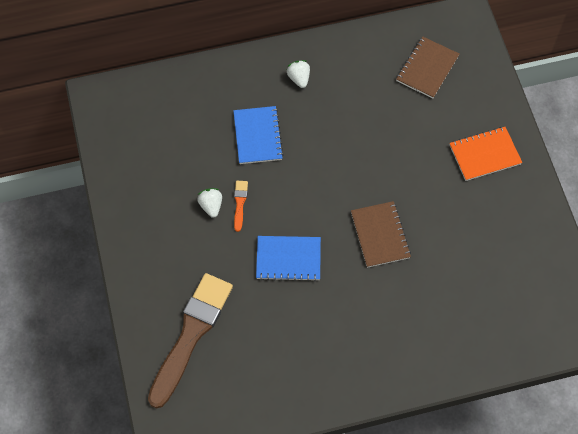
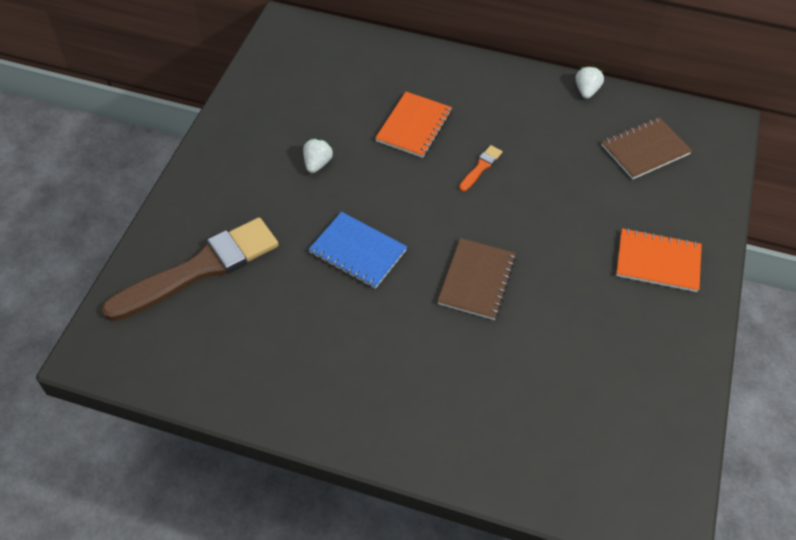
camera: 30 degrees right, 10 degrees down
blue notebook [233,106,284,164] -> orange notebook [375,92,452,158]
orange brush [234,181,248,232] -> orange brush moved to [459,145,502,192]
white strawberry [287,60,310,88] -> white strawberry moved to [576,66,604,99]

